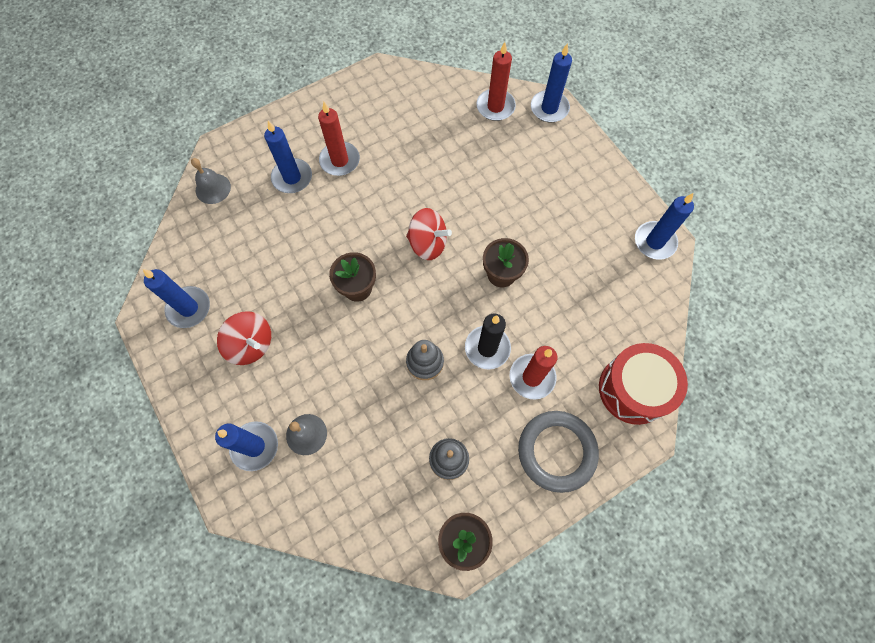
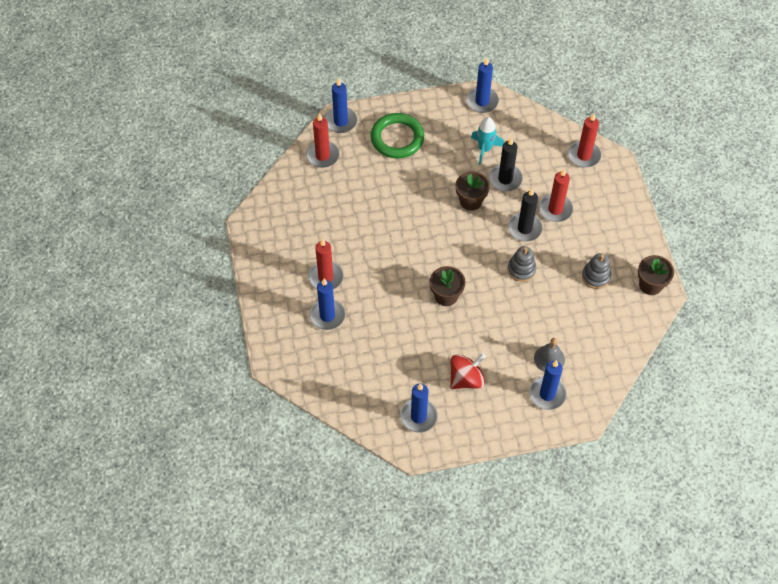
camera: 70 degrees left, 10 degrees down
grey bell [191,158,231,204] -> none
red spinning top [406,208,452,260] -> none
grey ring [518,411,599,493] -> none
red drum [599,343,688,425] -> red candle [568,113,601,168]
none -> green ring [370,113,424,159]
none -> turquoise rocket [471,117,504,165]
none -> black candle [489,137,523,191]

